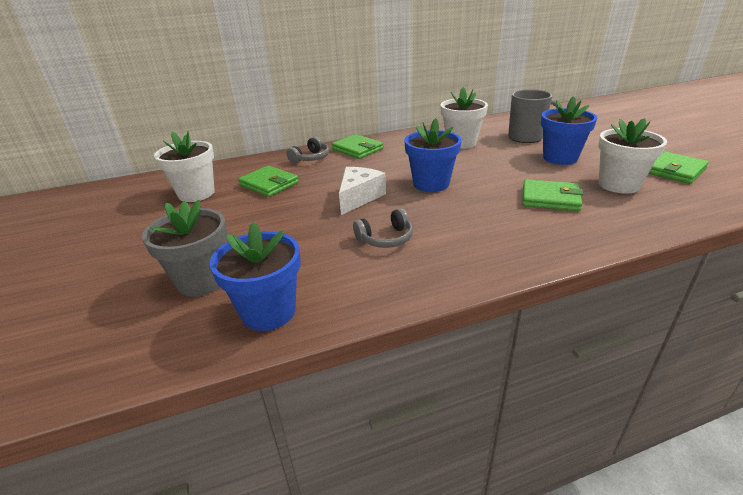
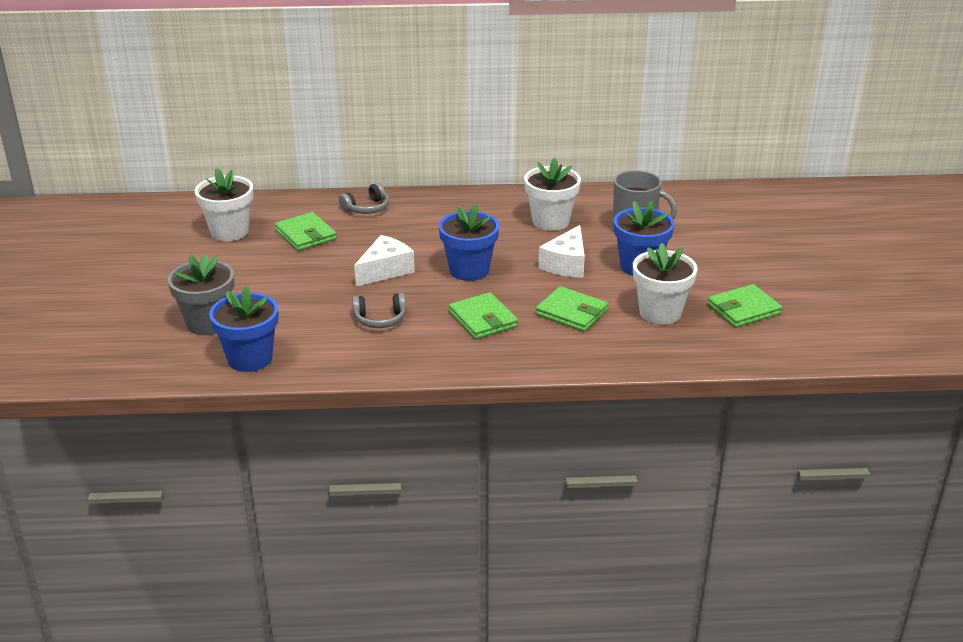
camera: 15 degrees right, 0 degrees up
green wallet [332,134,383,159] -> green wallet moved to [449,292,518,339]
none -> white cheese [538,225,585,278]

